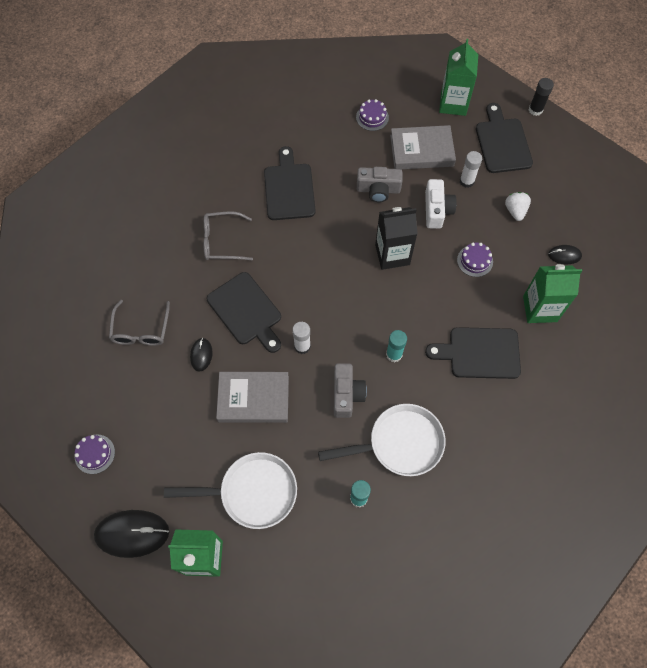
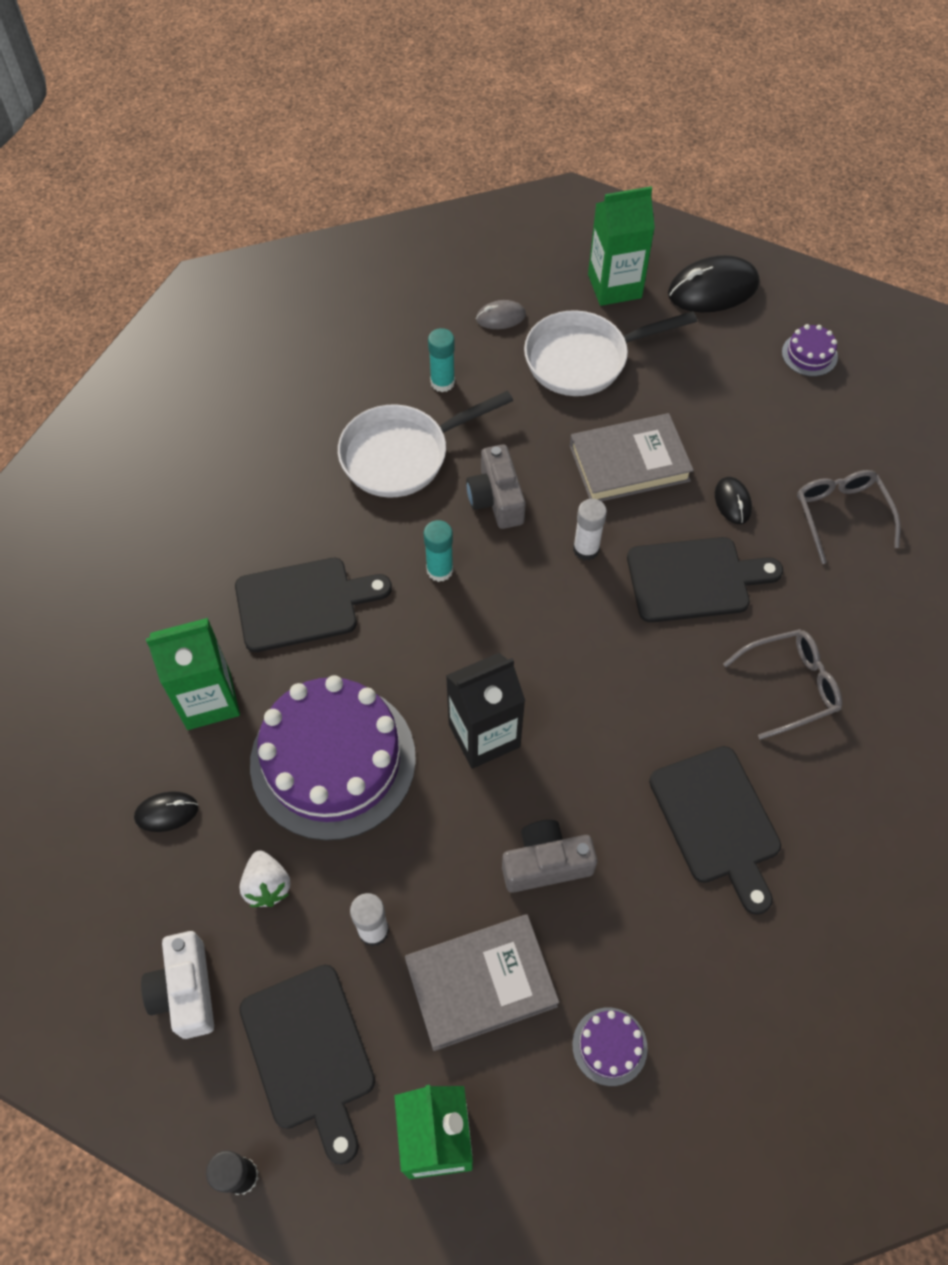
camera: 165 degrees right, 5 degrees down
black cutting board [207,272,281,353] -> black cutting board turned 135 degrees clockwise [627,537,783,623]
white camera [425,179,457,229] -> white camera moved to [141,931,214,1039]
purple cake [457,243,493,277] -> purple cake [250,675,416,841], size x2.47
none -> grey mouse [476,300,526,329]

